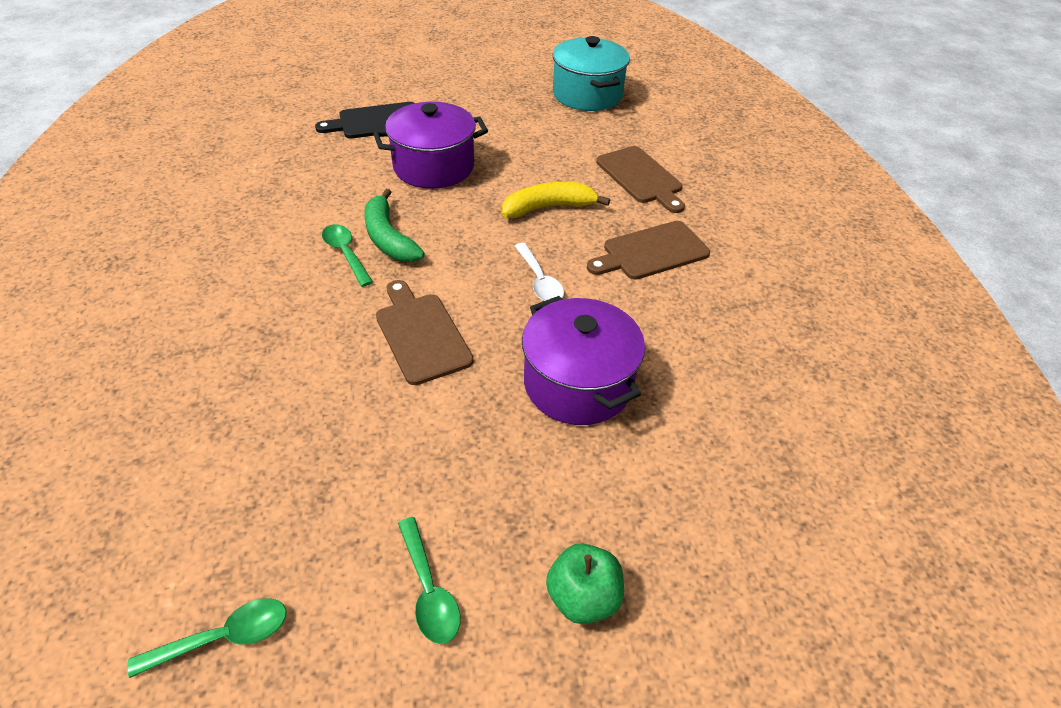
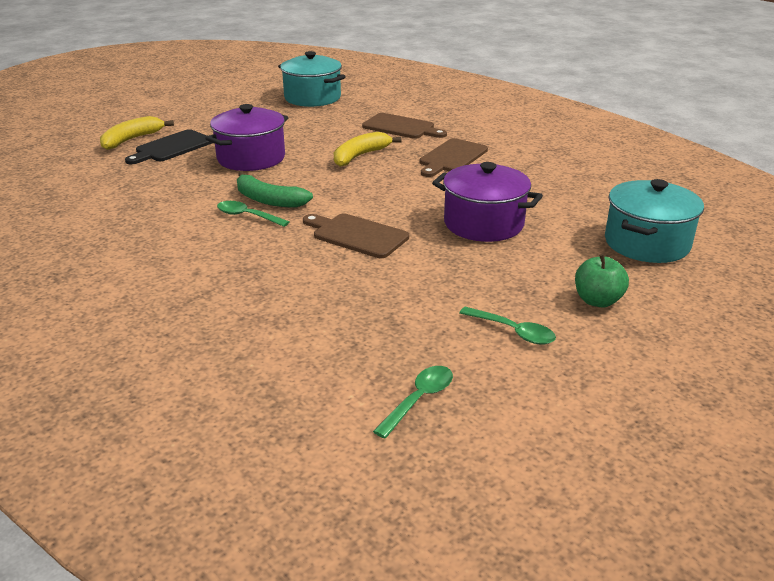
camera: 30 degrees left, 15 degrees down
white spoon [515,243,564,301] -> none
none -> yellow banana [100,116,174,150]
none -> turquoise pot [605,179,704,263]

